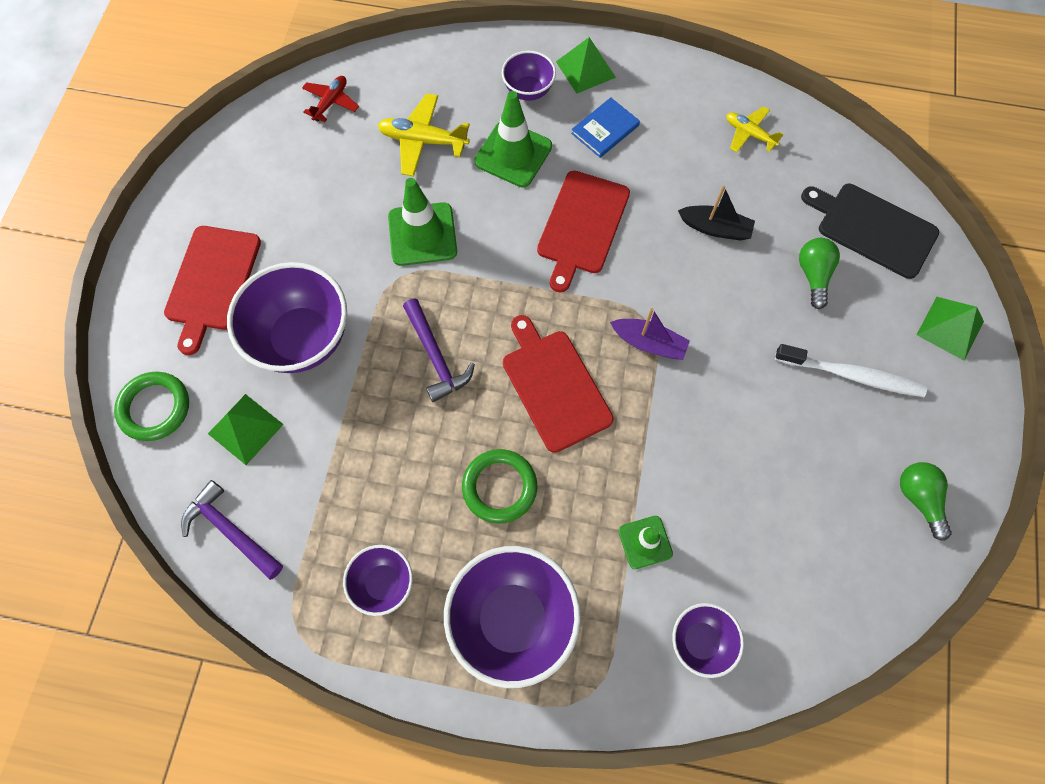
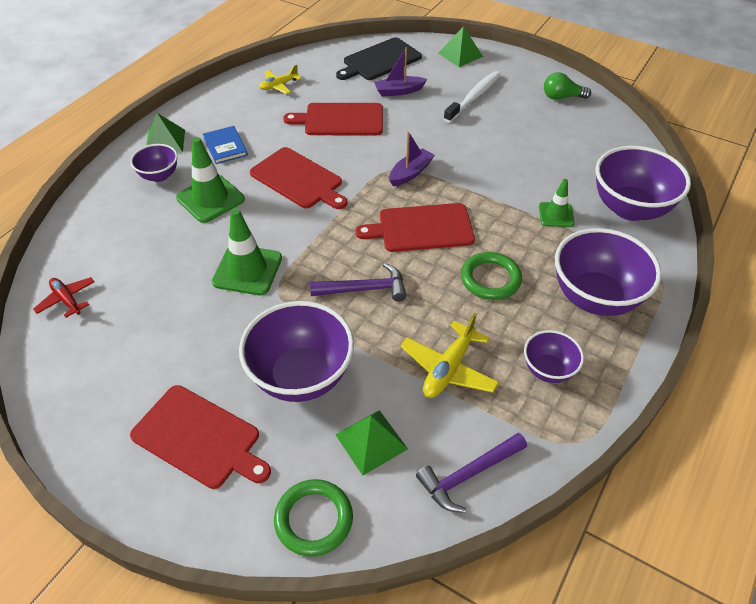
camera: 70 degrees left, 20 degrees down
yellow plane [378,93,470,177] -> yellow plane moved to [400,312,499,398]
purple bowl [672,603,744,678] -> purple bowl [596,146,691,221], size x1.87
black boat [678,186,755,241] -> red cutting board [283,103,383,136]
green light bulb [799,238,840,309] -> purple boat [374,47,427,96]

